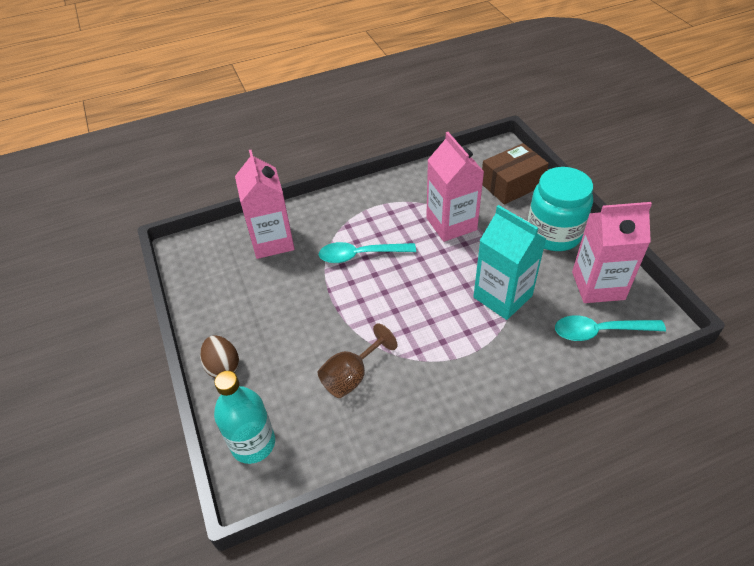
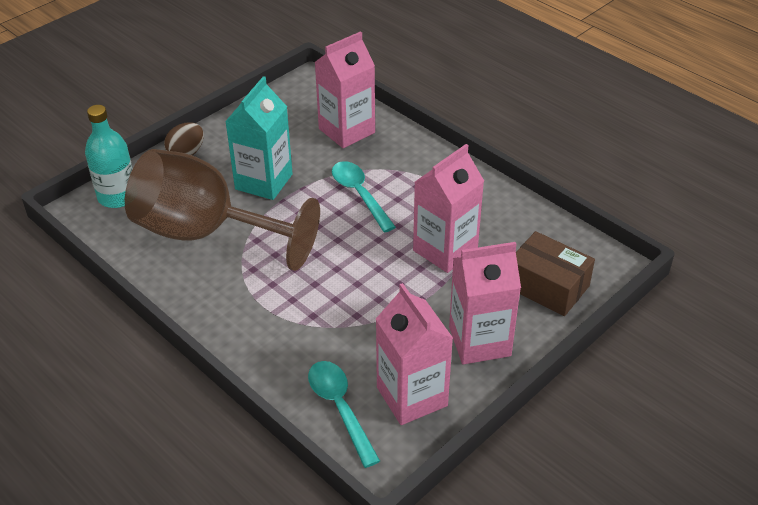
camera: 65 degrees right, 5 degrees down
brown goblet [318,323,397,398] -> brown goblet [125,149,320,271], size x2.22
turquoise carton [473,205,547,320] -> turquoise carton moved to [225,76,293,200]
turquoise jar [528,167,593,251] -> pink carton [449,242,521,365]

